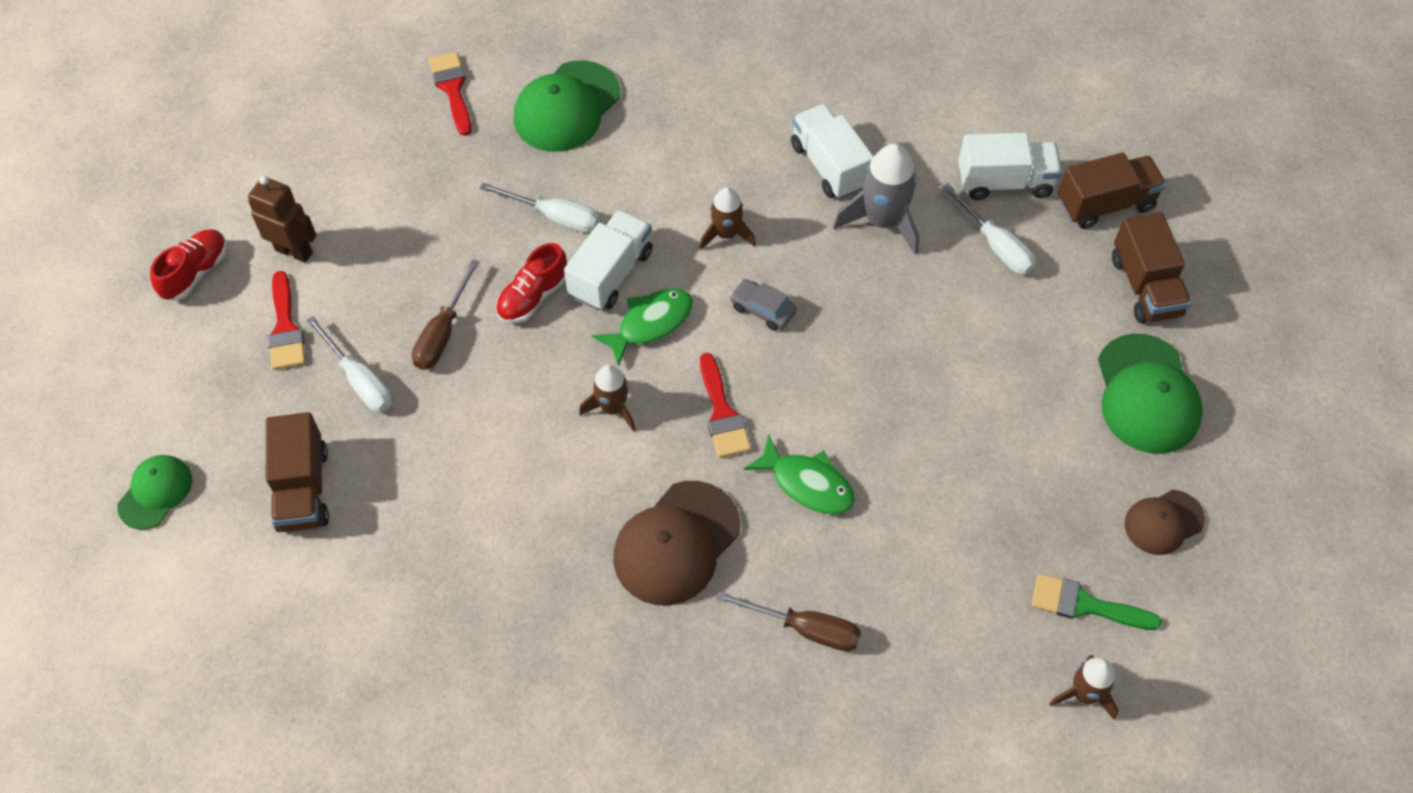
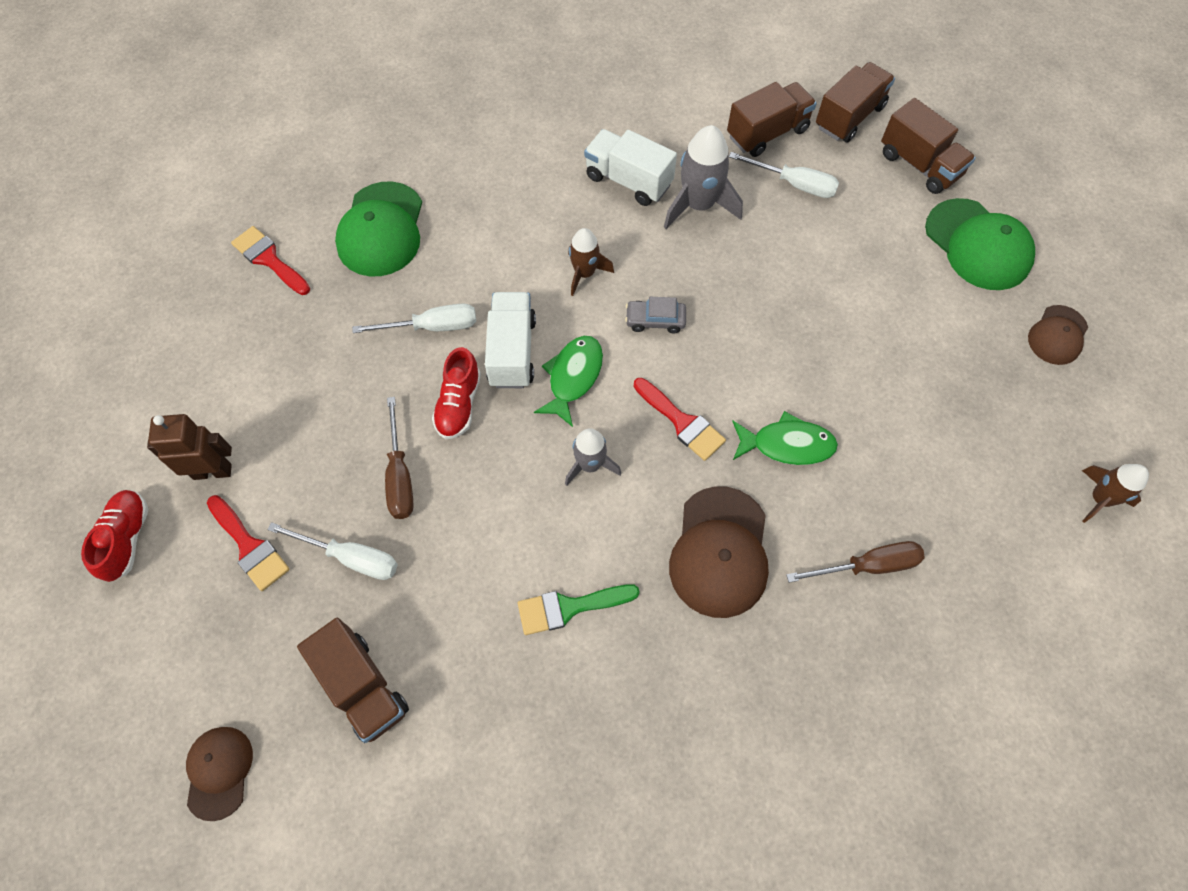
camera: 30 degrees left, 5 degrees up
green cap [117,455,192,530] -> brown cap [186,727,253,821]
brown rocket [579,365,636,432] -> grey rocket [565,428,621,486]
white truck [958,133,1062,200] -> brown truck [727,82,817,157]
green brush [1031,574,1162,630] -> green brush moved to [518,584,640,635]

